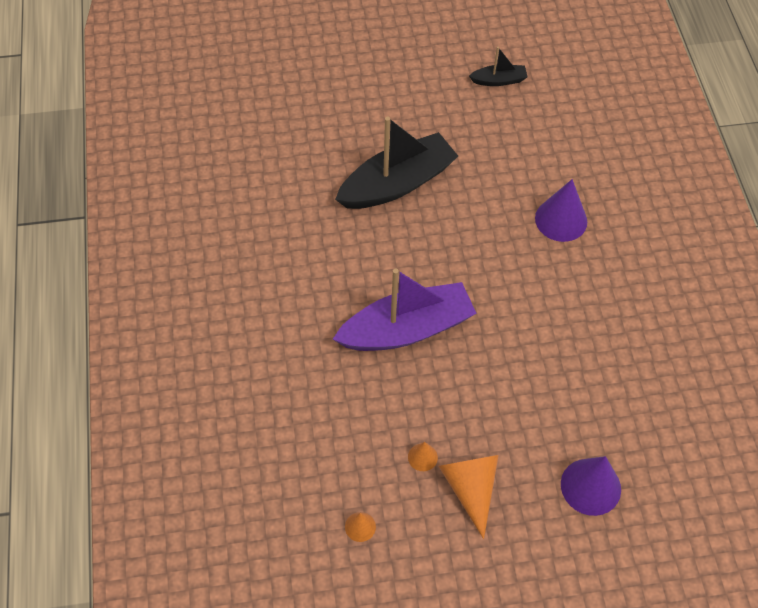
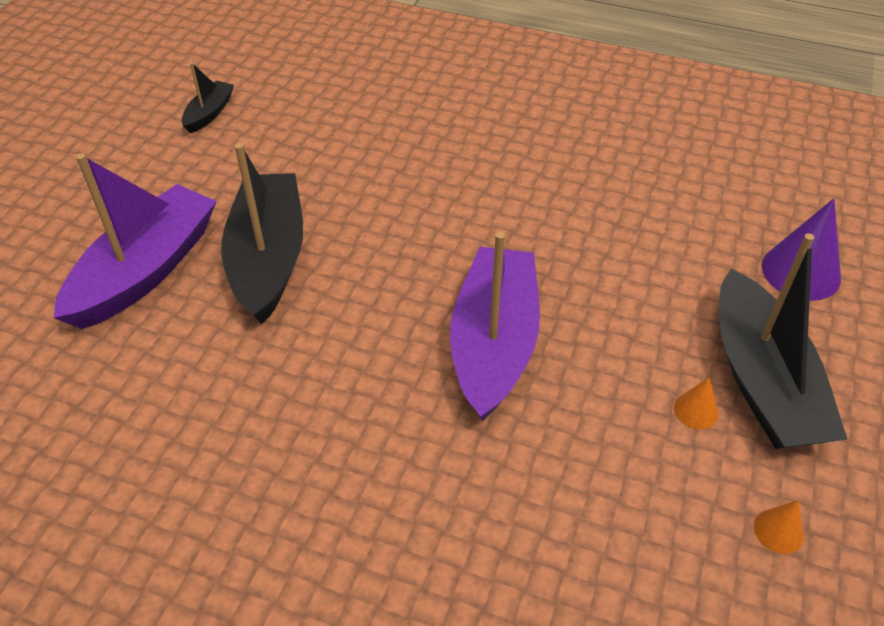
camera: 60 degrees left, 10 degrees down
orange cone [438,455,499,539] -> black boat [719,233,847,449]
purple cone [535,179,587,242] -> none
none -> purple boat [54,154,217,329]

